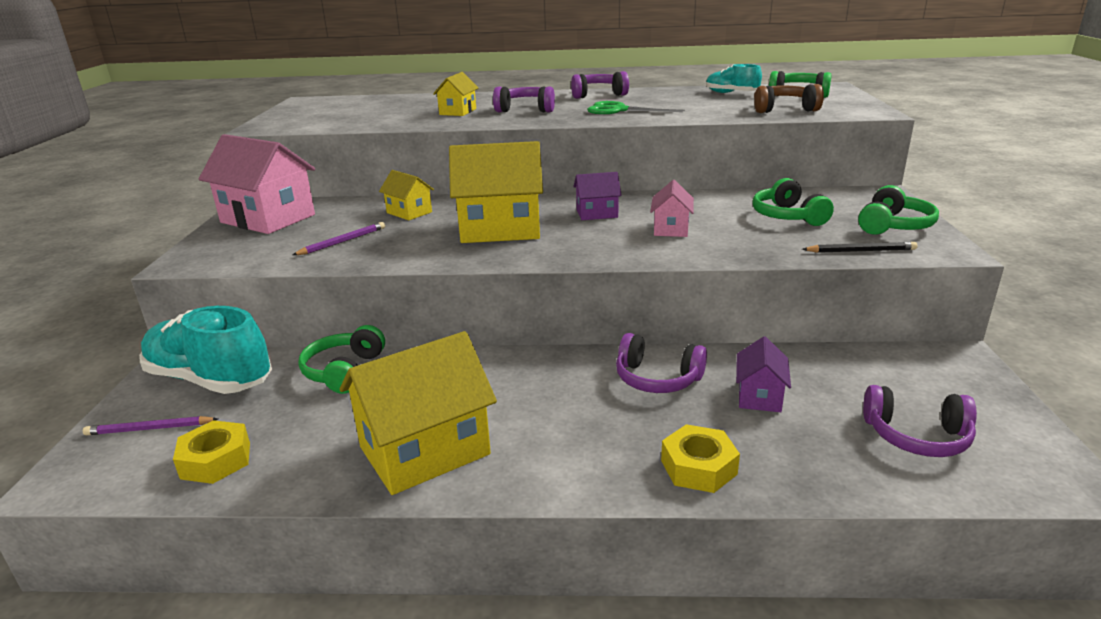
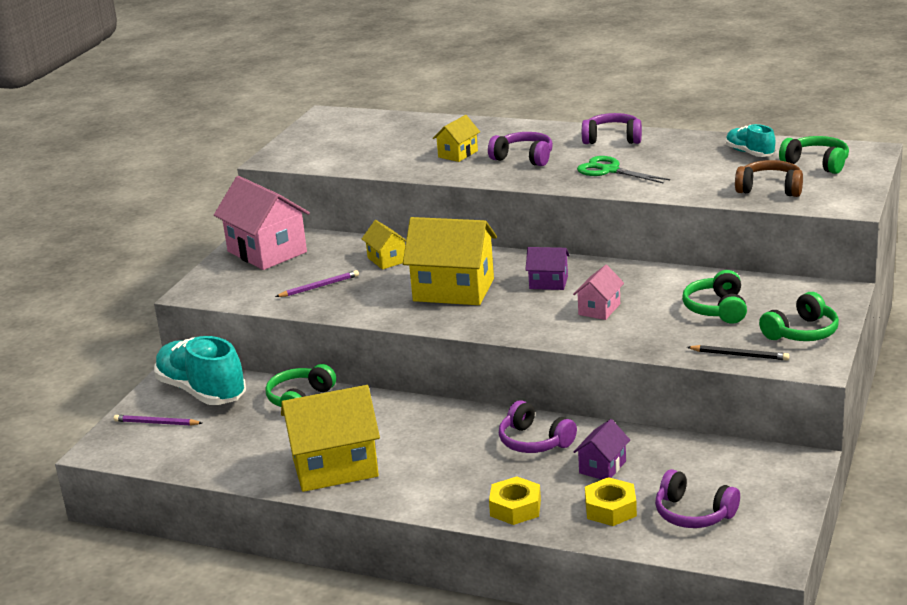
camera: 20 degrees right, 0 degrees up
yellow nut [173,420,250,484] -> yellow nut moved to [585,477,637,526]

